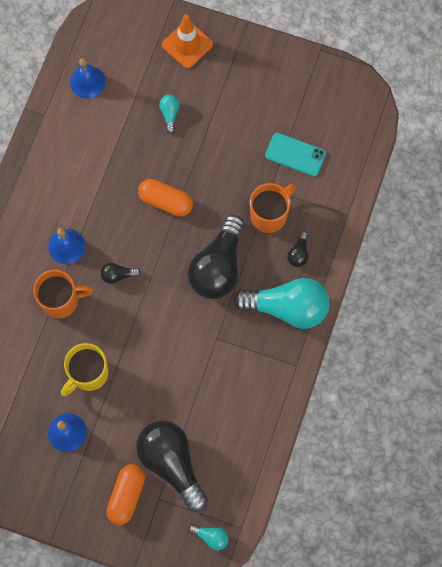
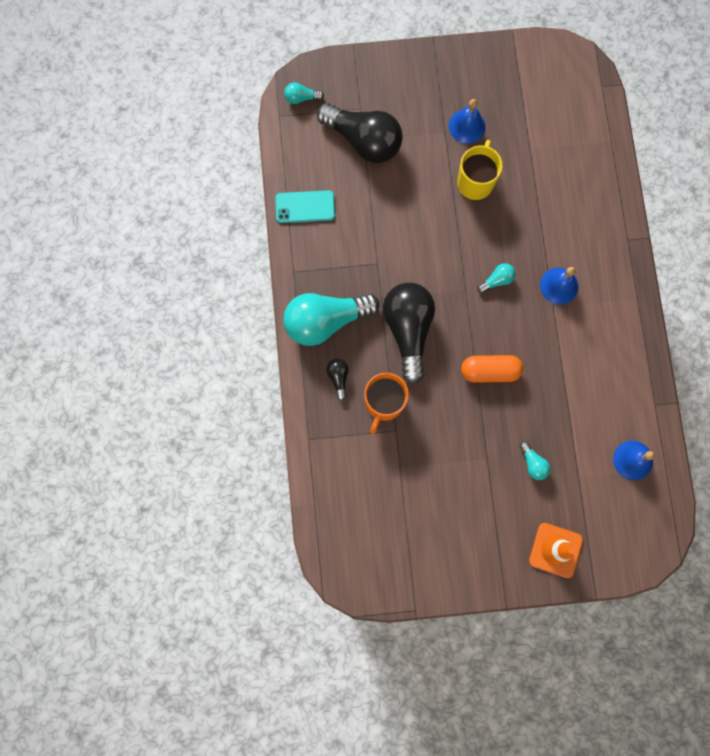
camera: 155 degrees right, 5 degrees up
orange mug [33,270,93,319] -> none
black light bulb [101,263,141,284] -> turquoise light bulb [477,263,516,293]
orange capsule [106,464,145,525] -> none
turquoise phone [265,133,326,177] -> turquoise phone moved to [275,190,335,223]

